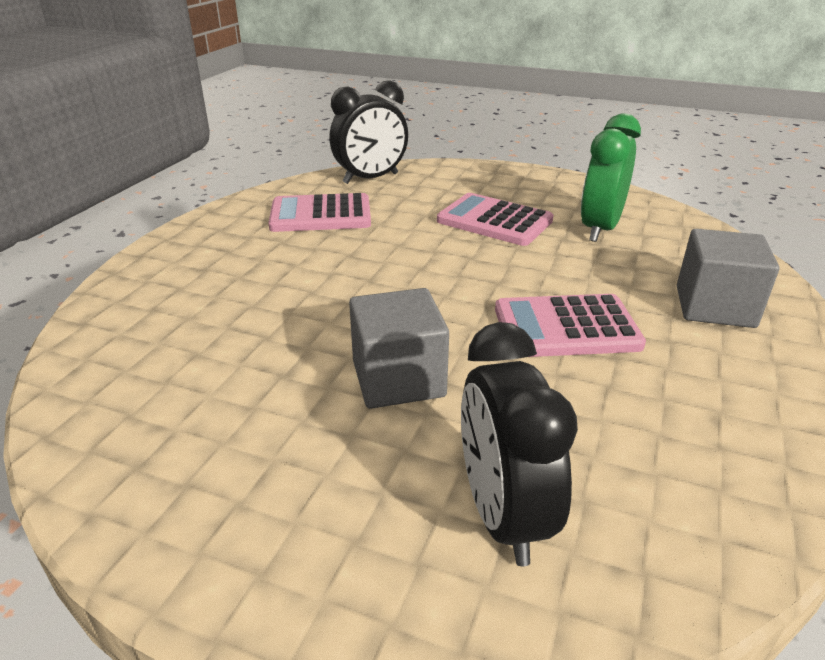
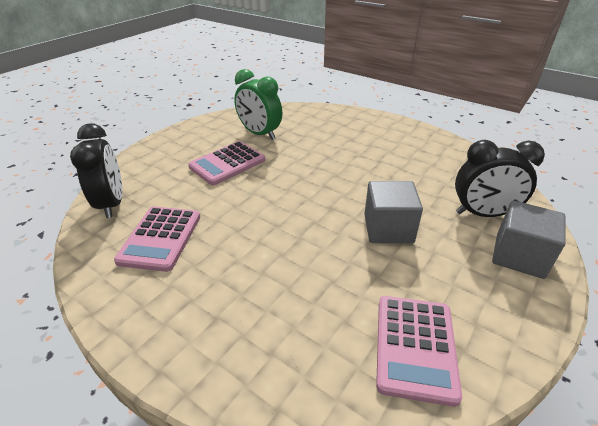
camera: 75 degrees left, 5 degrees up
pink calculator [495,294,646,357] -> pink calculator moved to [376,296,462,407]
grey cube [677,229,779,328] -> grey cube moved to [492,201,566,279]

